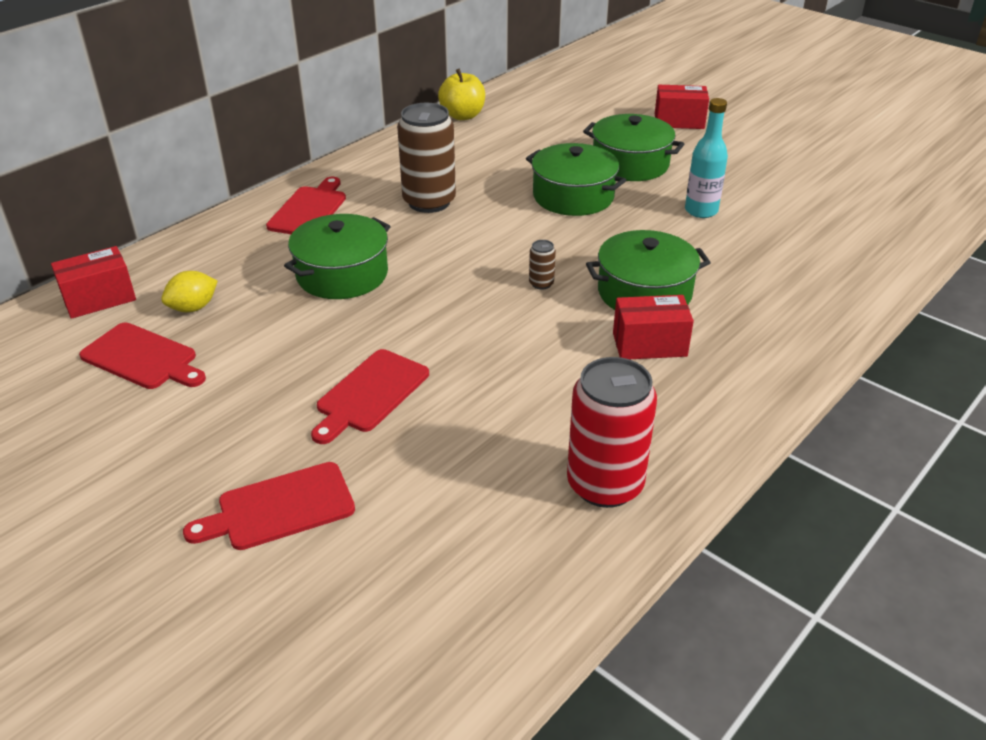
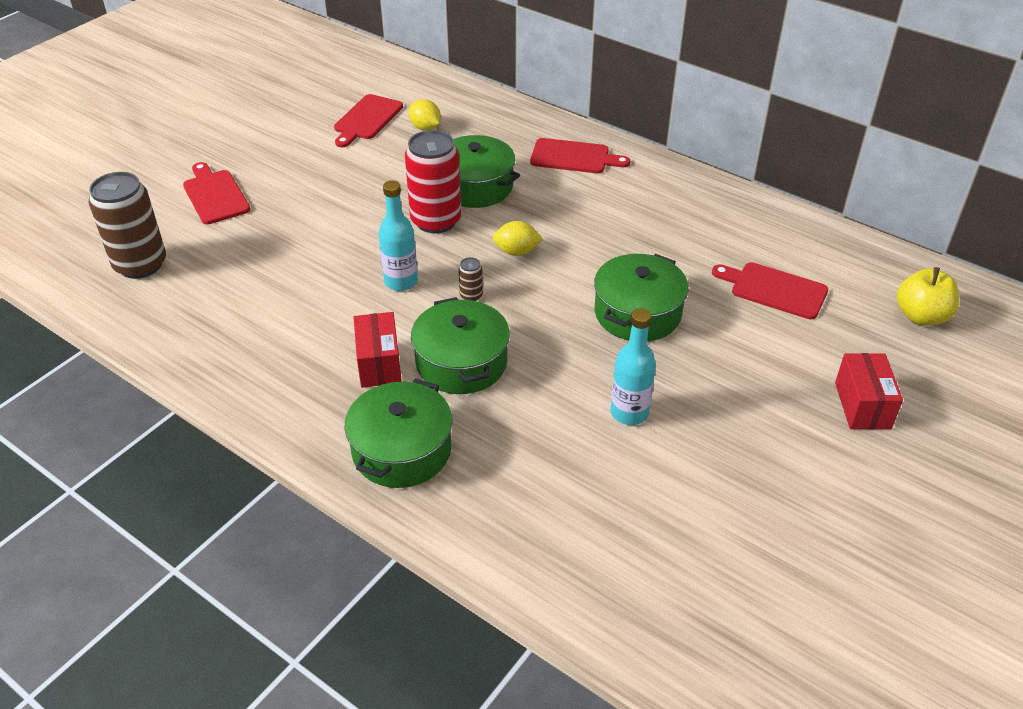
camera: 85 degrees right, 5 degrees up
red box [51,246,136,319] -> none
red cutting board [311,349,429,444] -> red cutting board moved to [712,262,828,319]
brown can [397,103,456,213] -> brown can moved to [89,172,166,279]
yellow apple [438,69,485,120] -> yellow apple moved to [897,267,959,326]
red can [567,357,657,508] -> red can moved to [405,130,461,233]
green pot [583,114,684,181] -> green pot moved to [345,378,453,488]
none -> turquoise bottle [379,180,418,291]
none -> yellow lemon [493,221,543,256]

